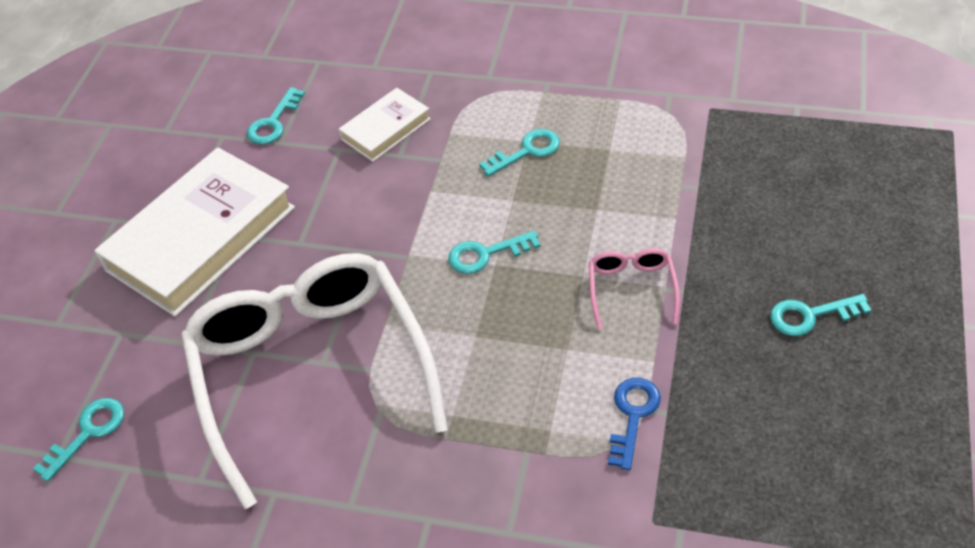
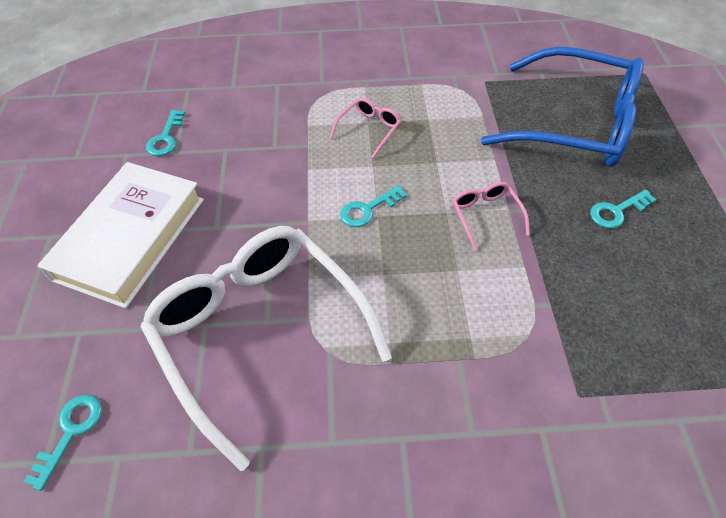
camera: 20 degrees left, 5 degrees up
white book [339,88,431,162] -> none
turquoise key [479,129,560,177] -> pink glasses [330,98,401,158]
blue key [608,378,661,470] -> none
none -> blue glasses [481,47,644,167]

